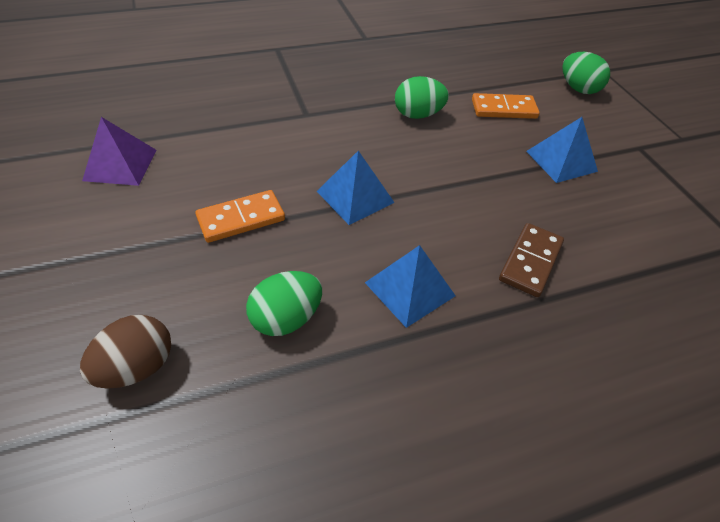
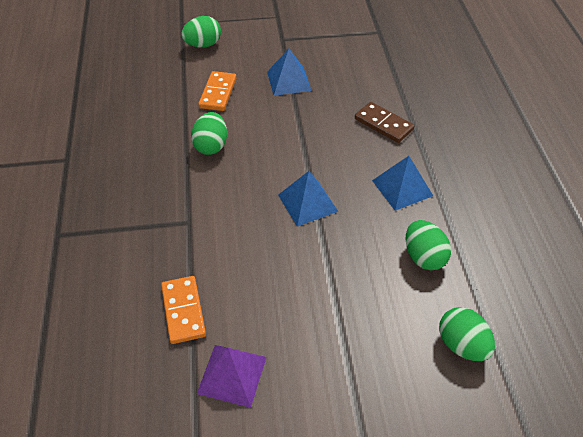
camera: 75 degrees left, 0 degrees up
brown egg [80,315,171,389] -> green egg [439,307,495,361]
orange domino [195,190,285,243] -> orange domino moved to [161,276,206,344]

